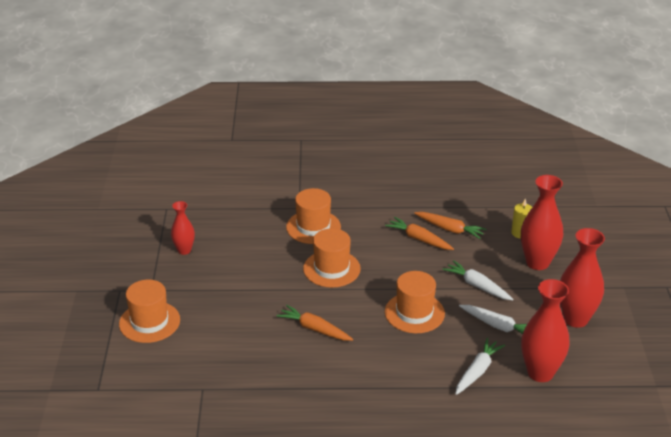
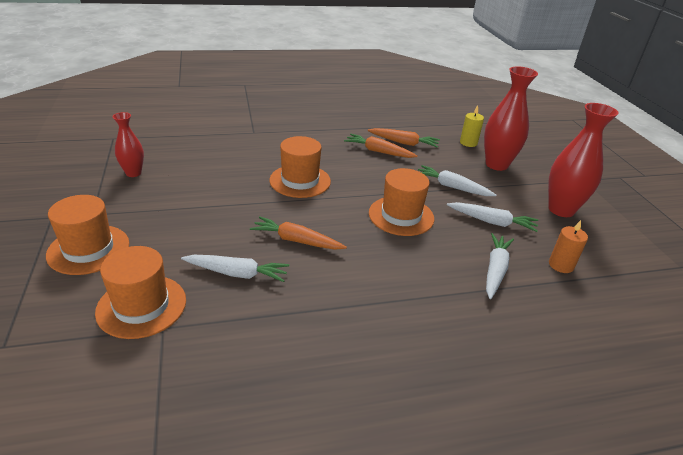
camera: 15 degrees left, 0 degrees up
orange hat [286,188,341,244] -> orange hat moved to [95,246,186,339]
red vase [521,279,570,382] -> orange candle [549,220,588,273]
none -> white carrot [181,255,289,282]

